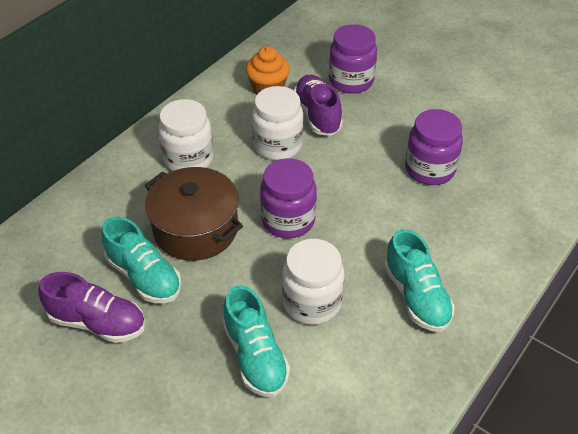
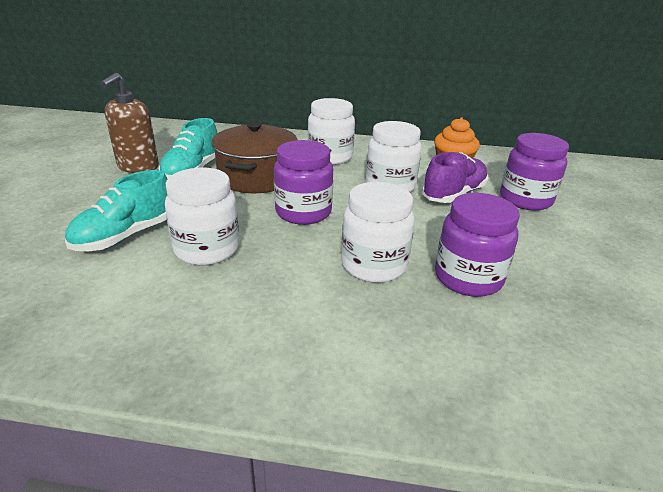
camera: 60 degrees right, 15 degrees down
purple shoe [38,272,145,343] -> brown soap dispenser [101,73,159,173]
turquoise shoe [384,229,455,332] -> none
none -> white jar [341,182,415,283]

